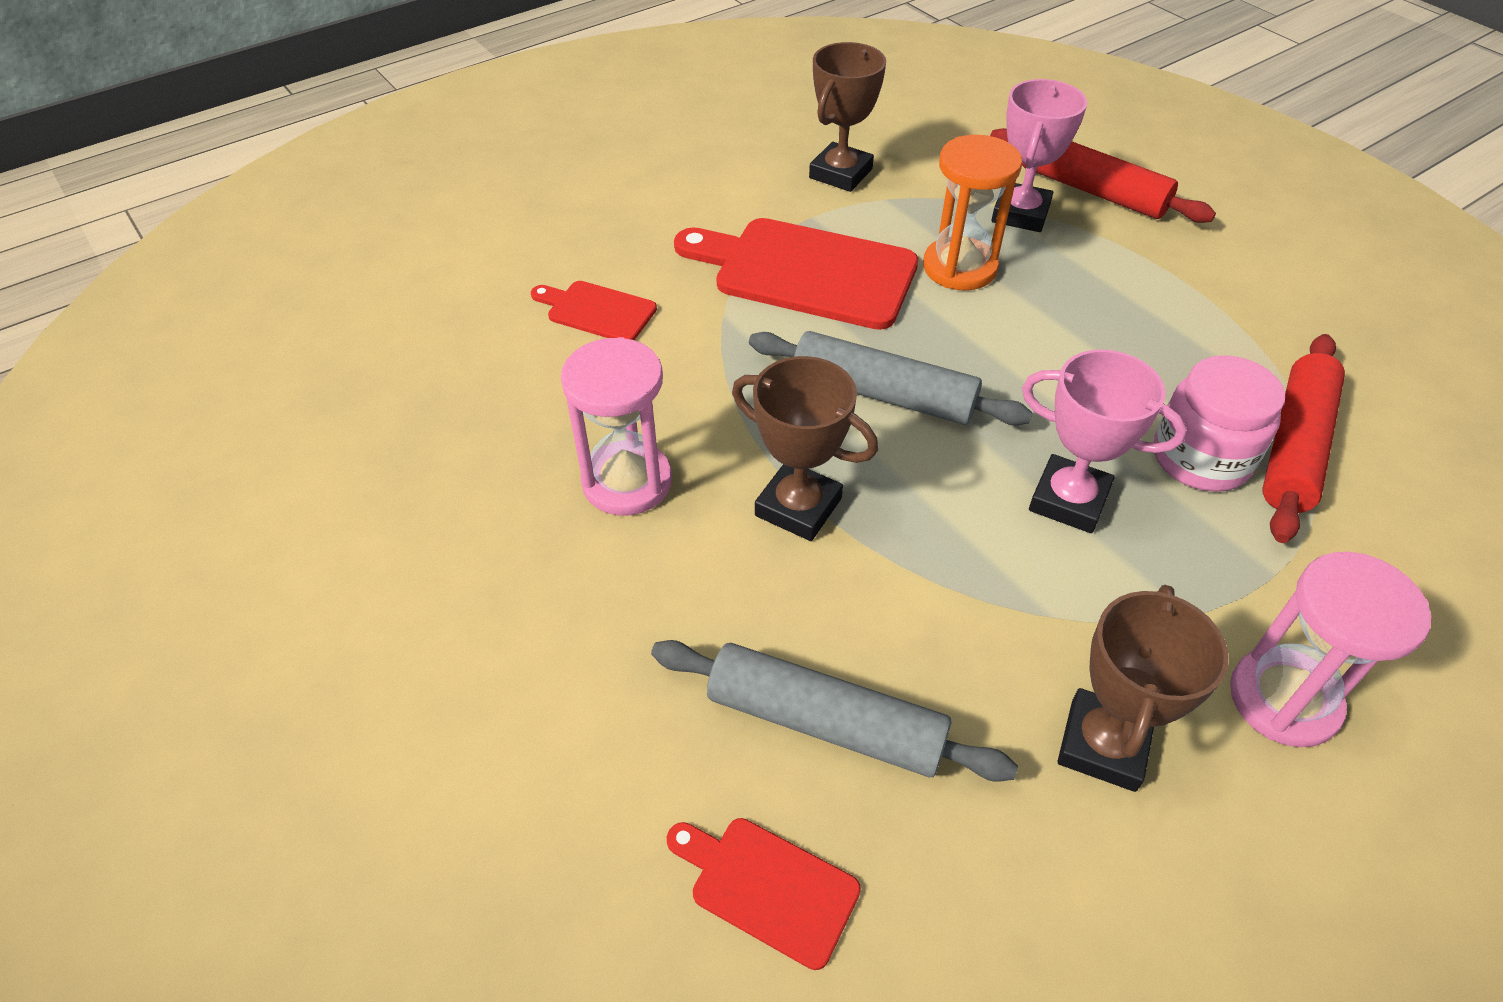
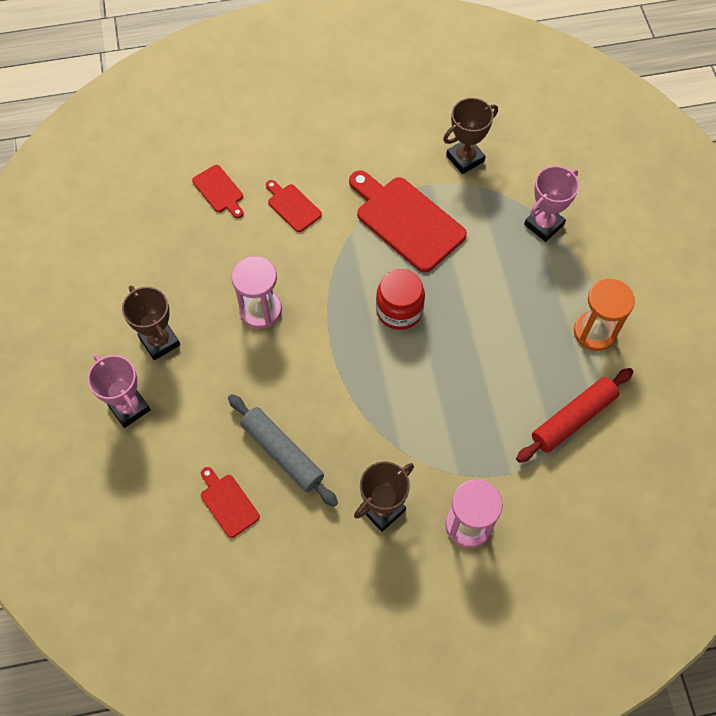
camera: 25 degrees right, 15 degrees up
brown trophy [732,356,878,541] -> brown trophy moved to [122,286,180,360]
grey rolling pin [749,331,1032,425] -> red jar [376,269,425,330]
orange hourglass [923,135,1022,290] -> orange hourglass moved to [574,279,635,351]
red rolling pin [990,128,1216,223] -> none
pink trophy [1022,349,1187,533] -> pink trophy moved to [88,354,151,428]
pink jar [1153,355,1285,492] -> none
none -> red cutting board [192,165,244,218]

